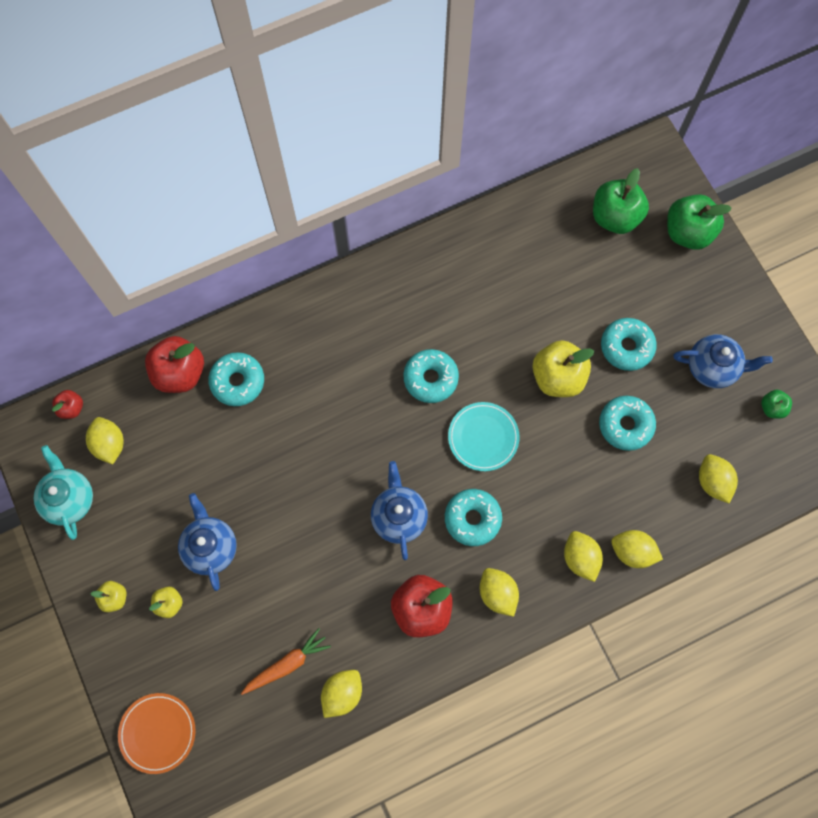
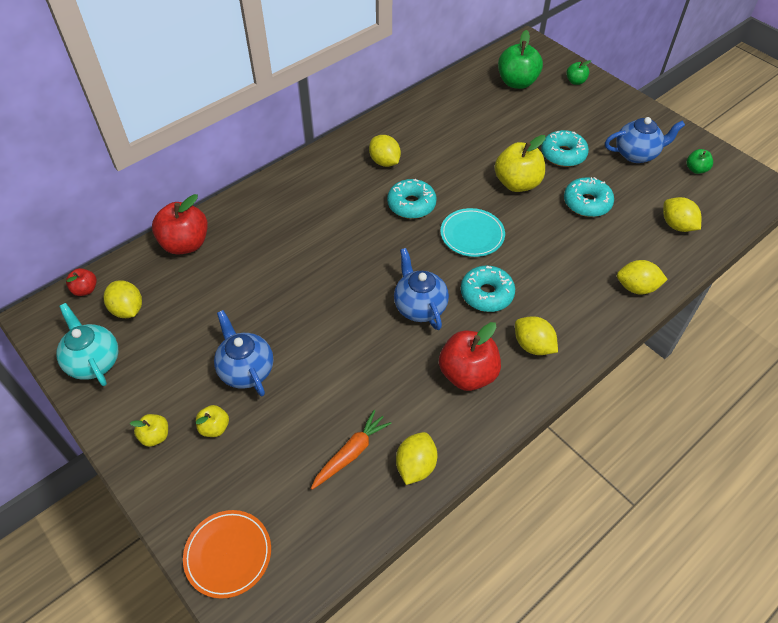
camera: 15 degrees left, 20 degrees down
turquoise donut [208,352,264,406] -> none
yellow lemon [564,531,603,582] -> yellow lemon moved to [369,135,401,167]
green apple [667,194,732,250] -> green apple [566,60,591,85], size x0.51

